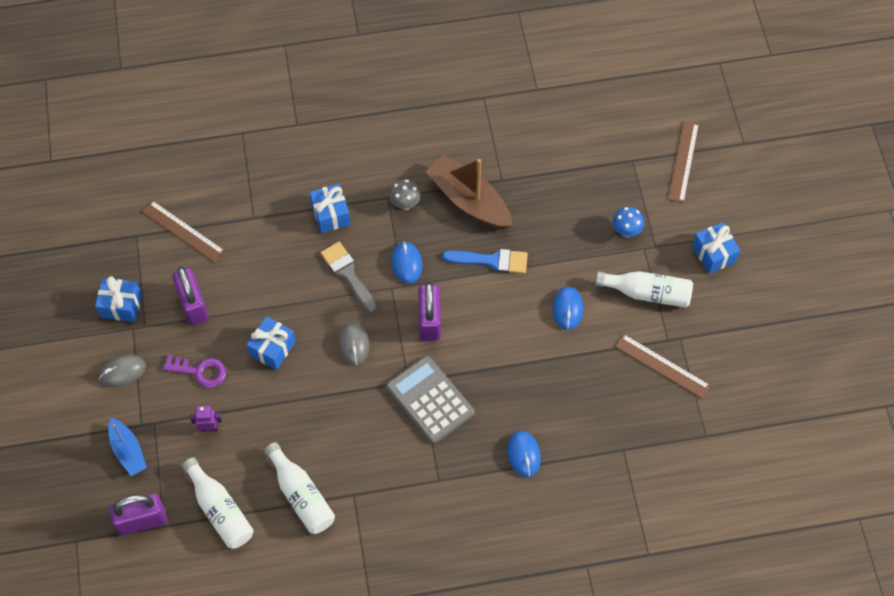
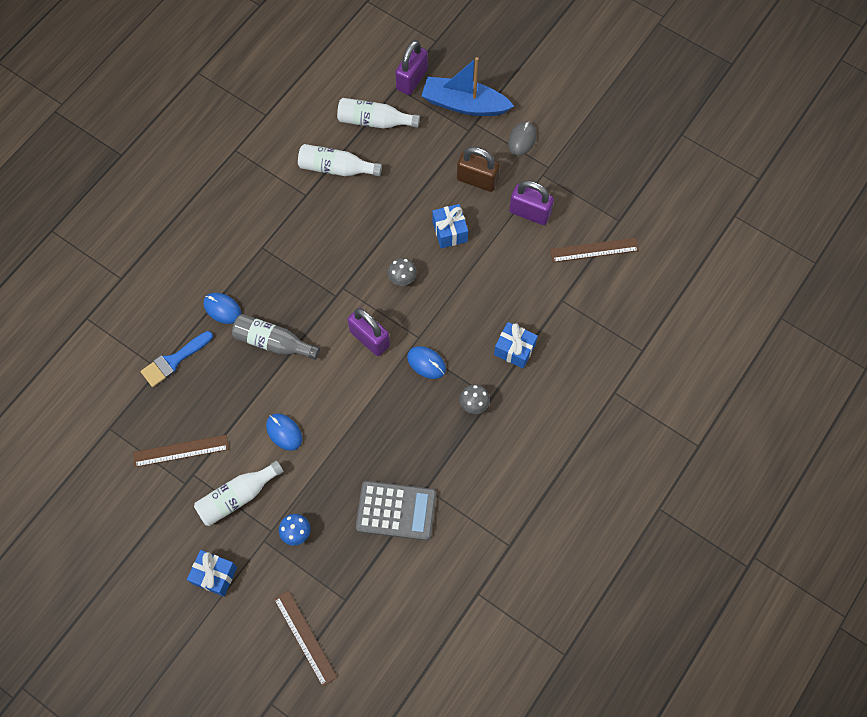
camera: 135 degrees right, 5 degrees up
blue gift [95,276,142,322] -> none
blue boat [108,418,147,476] -> blue boat [422,57,514,116], size x1.71
purple key [163,355,226,388] -> brown padlock [457,147,500,192]
purple robot [190,406,222,432] -> none
grey brush [321,242,377,313] -> none
grey mouse [338,322,370,366] -> grey mushroom [388,258,417,286]
grey calculator [386,356,475,444] -> grey calculator moved to [356,481,436,540]
brown boat [426,155,513,229] -> none
blue brush [443,249,528,274] -> blue brush moved to [141,331,213,387]
none -> grey bottle [232,314,320,360]

